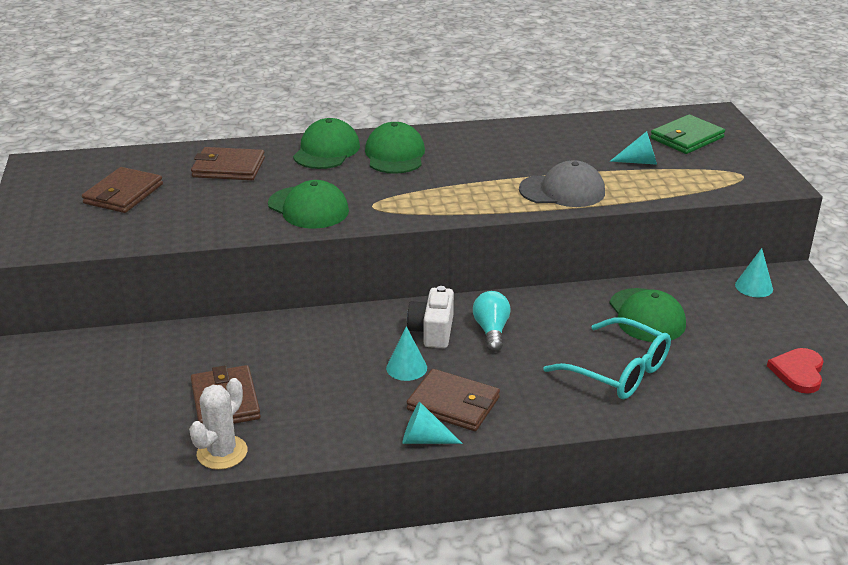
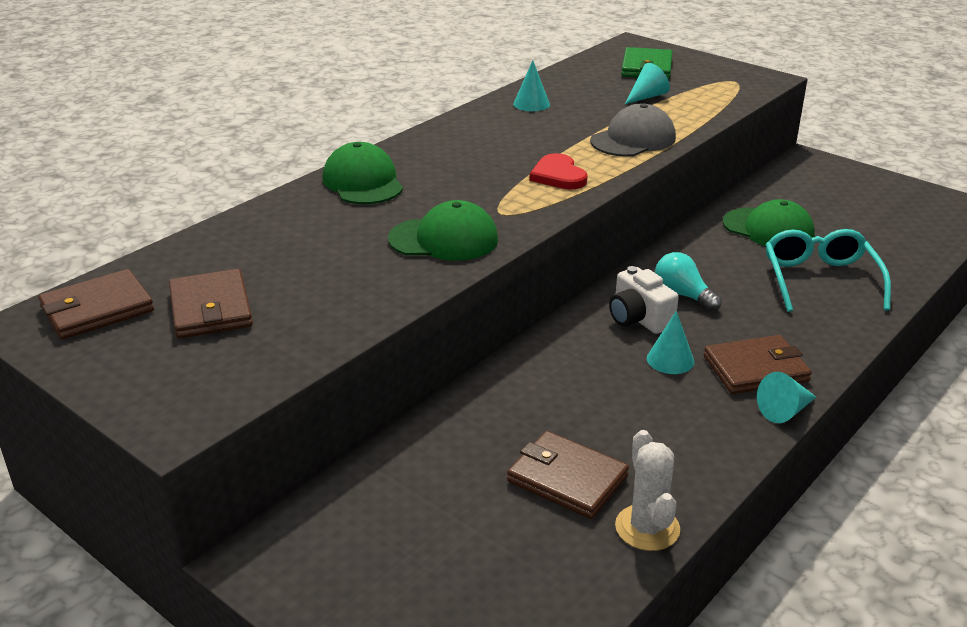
camera: 40 degrees left, 0 degrees up
brown wallet [191,147,265,180] -> brown wallet moved to [39,269,154,340]
green cap [365,122,425,174] -> none
turquoise glasses [543,317,671,399] -> turquoise glasses turned 90 degrees counterclockwise [765,229,891,312]
turquoise cone [735,248,773,297] -> turquoise cone moved to [513,60,550,111]
red heart [767,348,824,393] -> red heart moved to [529,153,588,190]

